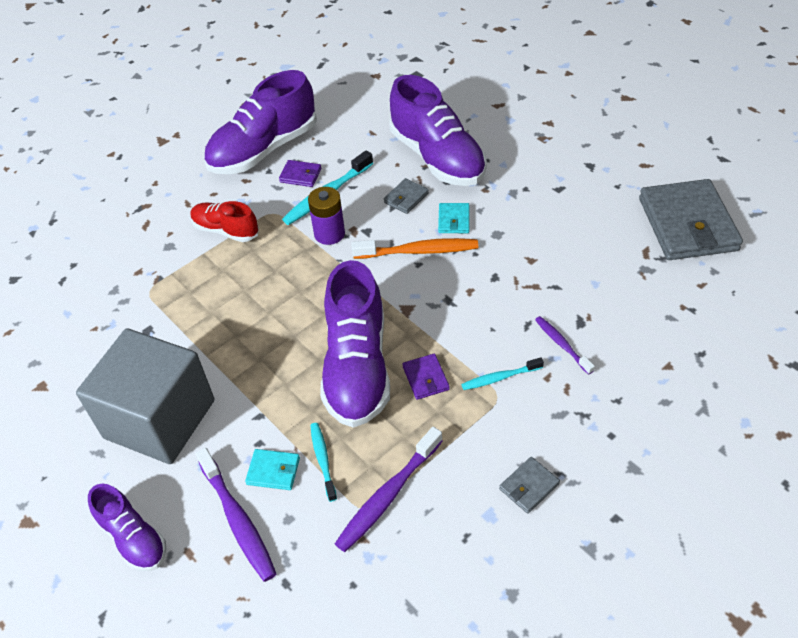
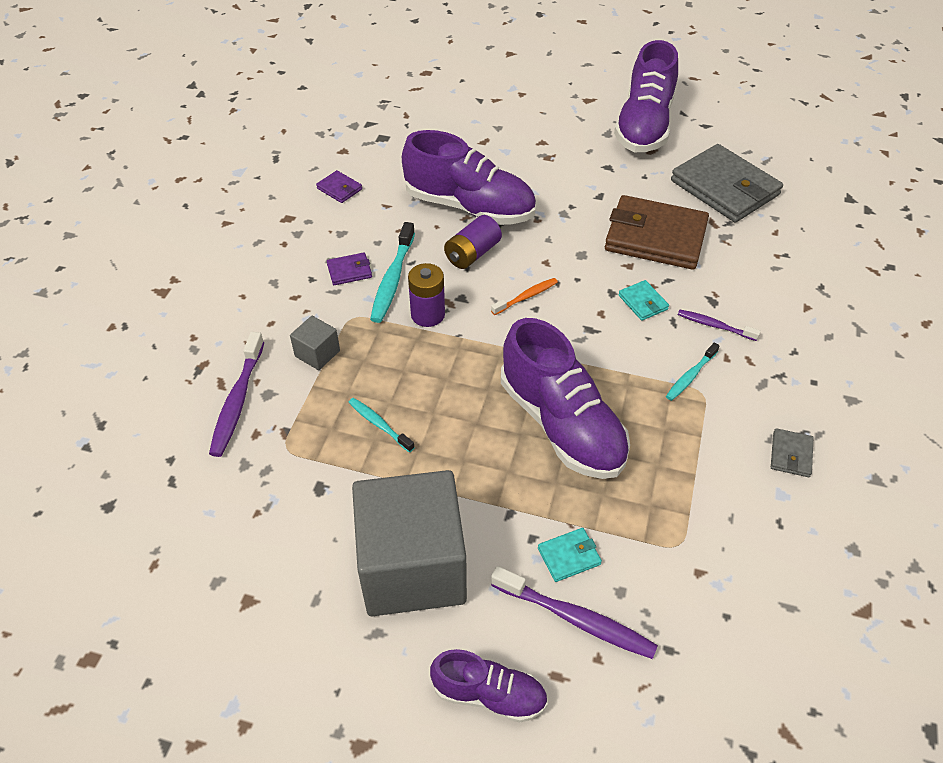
camera: 35 degrees left, 0 degrees up
red shoe [191,201,259,242] -> grey cube [290,316,340,370]
purple shoe [204,70,317,174] -> purple shoe moved to [614,40,678,152]
turquoise toothbrush [310,423,337,502] -> turquoise toothbrush moved to [348,398,415,453]
purple toothbrush [335,427,443,552] -> purple toothbrush moved to [209,332,264,457]
orange toothbrush [352,238,478,259] -> orange toothbrush [491,278,558,315], size x0.60
grey wallet [384,178,429,214] -> purple battery [444,215,502,269]
purple wallet [402,354,450,400] -> purple wallet moved to [316,170,362,203]
turquoise wallet [438,203,469,233] -> turquoise wallet moved to [618,280,669,321]
none -> brown wallet [605,195,709,270]

